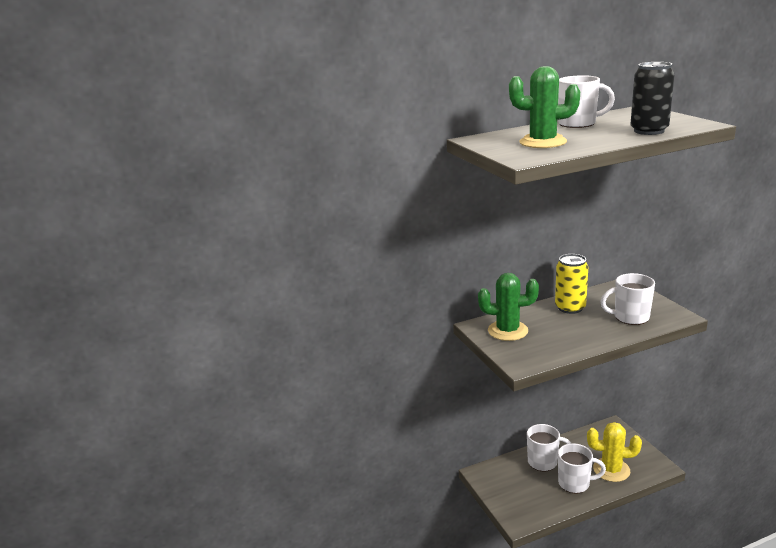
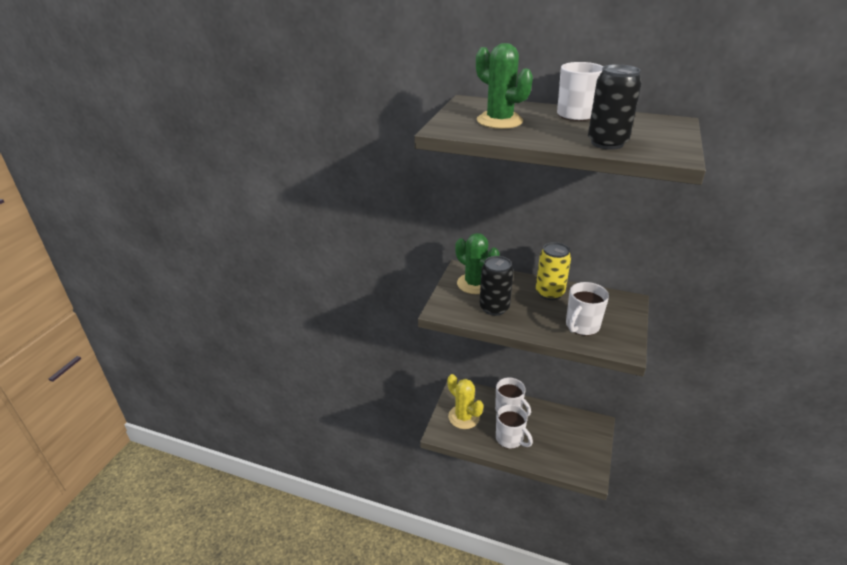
camera: 40 degrees right, 10 degrees up
yellow cactus [587,422,642,482] -> yellow cactus moved to [447,374,484,429]
white mug [600,273,655,325] -> white mug turned 90 degrees counterclockwise [566,282,609,336]
none -> black can [479,256,513,316]

